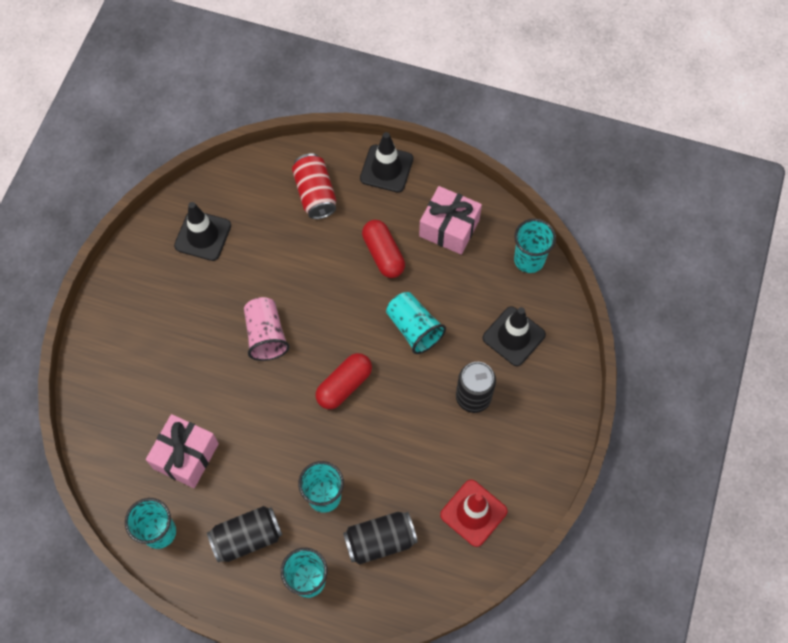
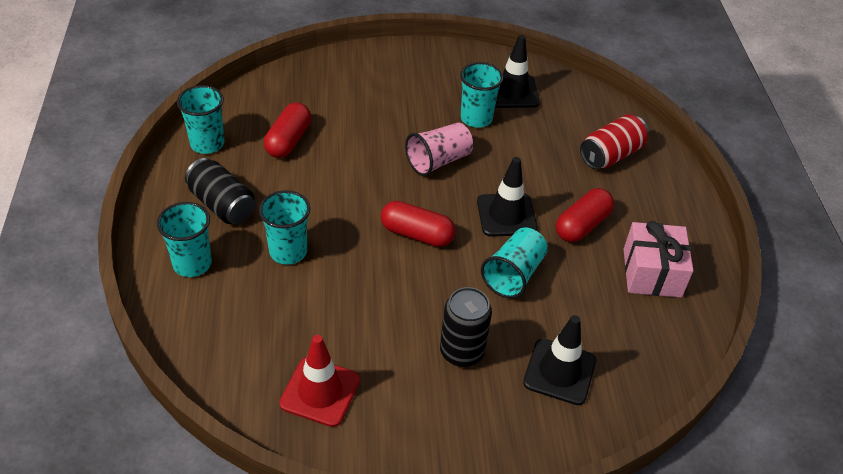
camera: 65 degrees right, 20 degrees down
pink gift [146,414,219,488] -> red capsule [264,102,311,158]
black can [343,512,418,565] -> none
black traffic cone [360,132,413,193] -> black traffic cone moved to [477,157,538,237]
turquoise cup [514,219,556,273] -> turquoise cup moved to [460,62,504,128]

